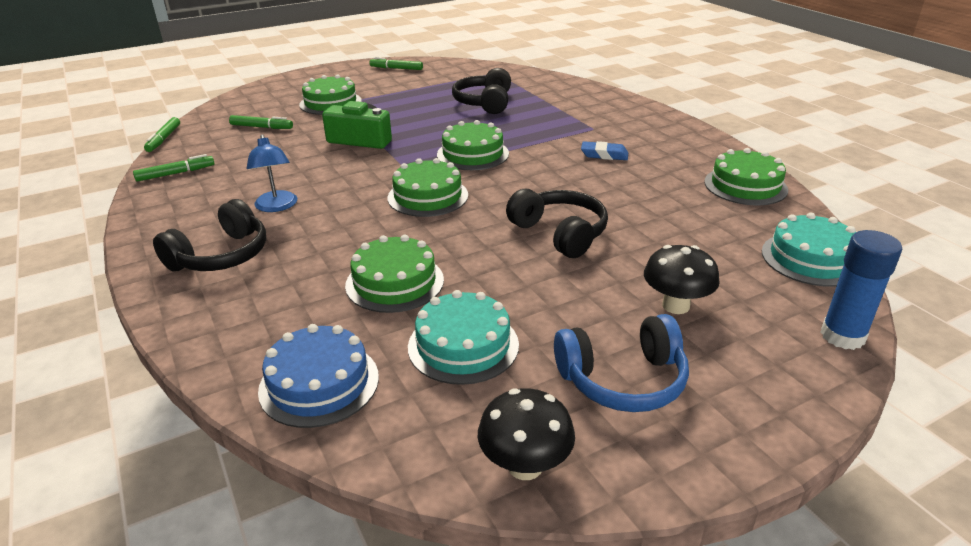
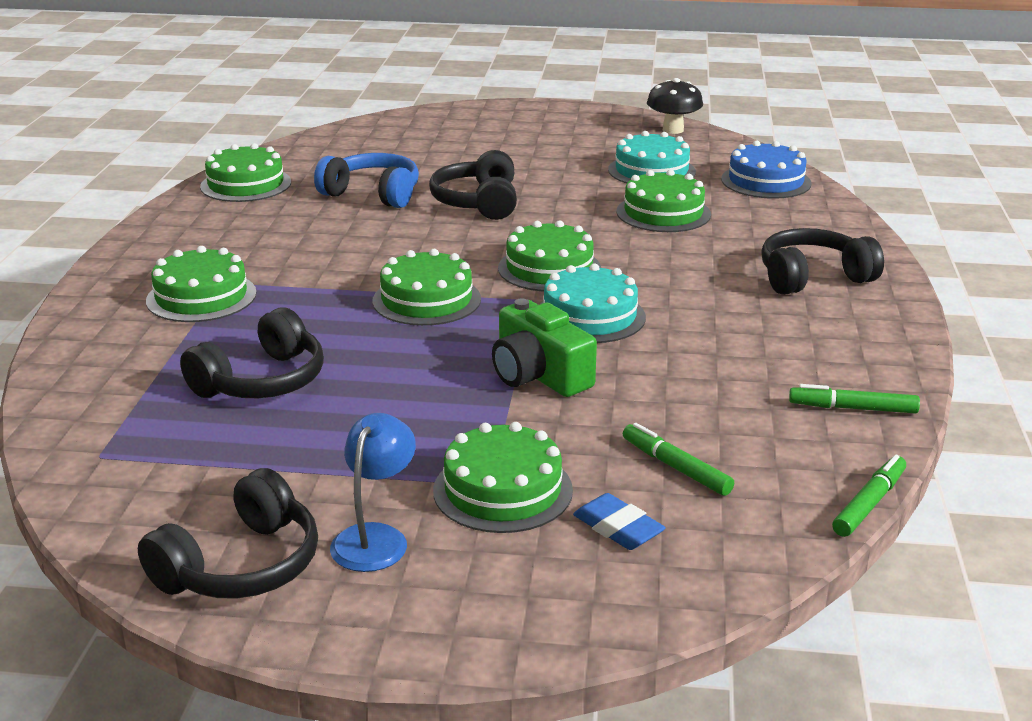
camera: 145 degrees left, 5 degrees down
blue lamp [246,134,297,212] -> blue lamp moved to [330,413,416,572]
green marker [370,57,423,70] -> black headphones [138,468,318,598]
blue headphones [554,314,689,412] -> blue headphones moved to [314,153,419,208]
blue eraser [581,141,628,160] -> blue eraser moved to [573,493,666,550]
black mushroom [644,245,720,314] -> none
turquoise cake [762,212,856,287] -> turquoise cake moved to [539,263,646,343]
blue glue stick [820,230,902,350] -> none
none -> green cake [146,246,257,322]

